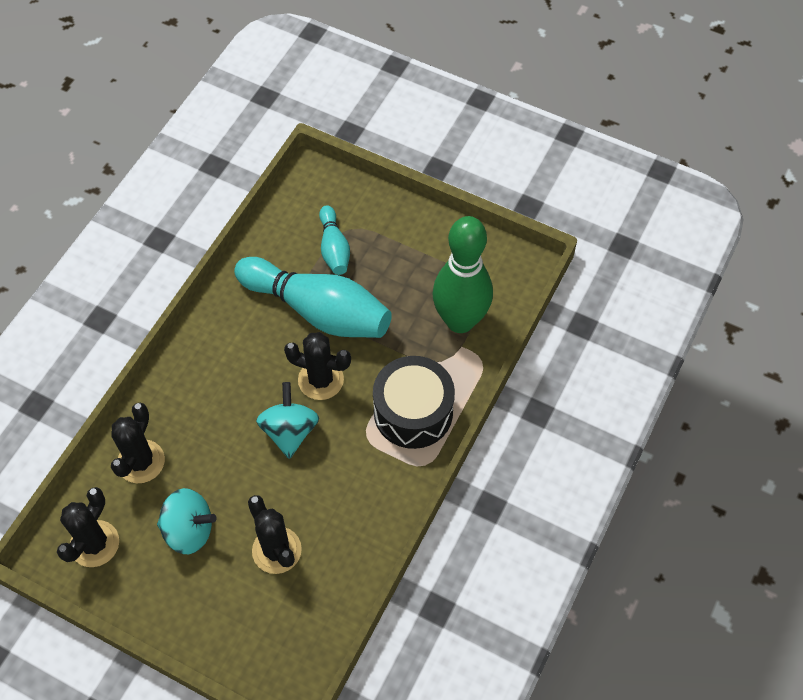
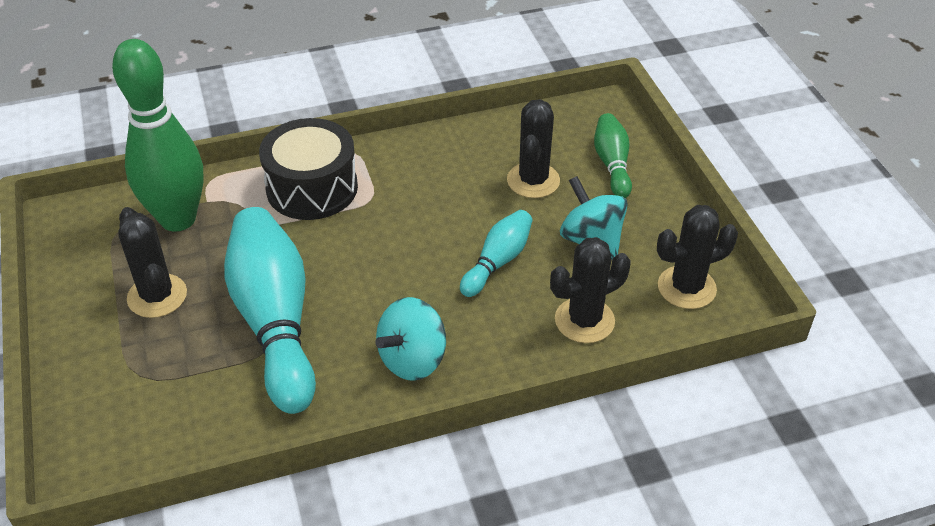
camera: 135 degrees left, 15 degrees down
turquoise spinning top [256,382,319,459] -> turquoise spinning top moved to [375,297,446,381]
black cactus [284,332,351,400] -> black cactus moved to [118,207,187,318]
turquoise bowling pin [319,205,350,275] -> turquoise bowling pin moved to [460,210,533,297]
none -> green bowling pin [594,113,632,198]

